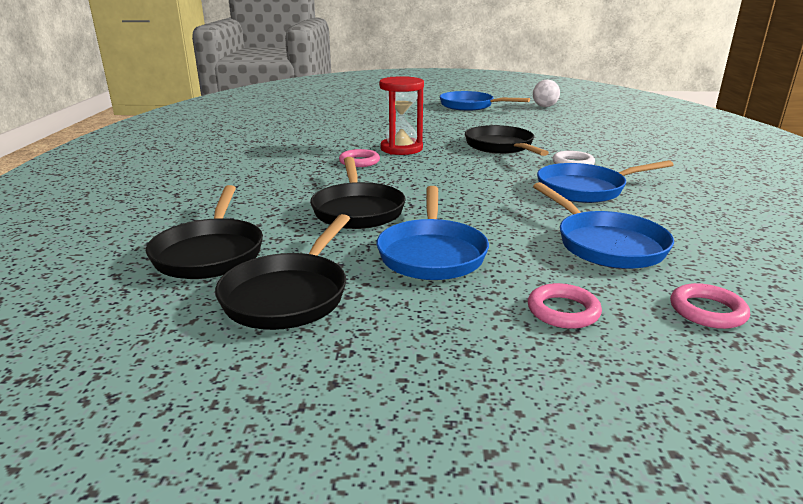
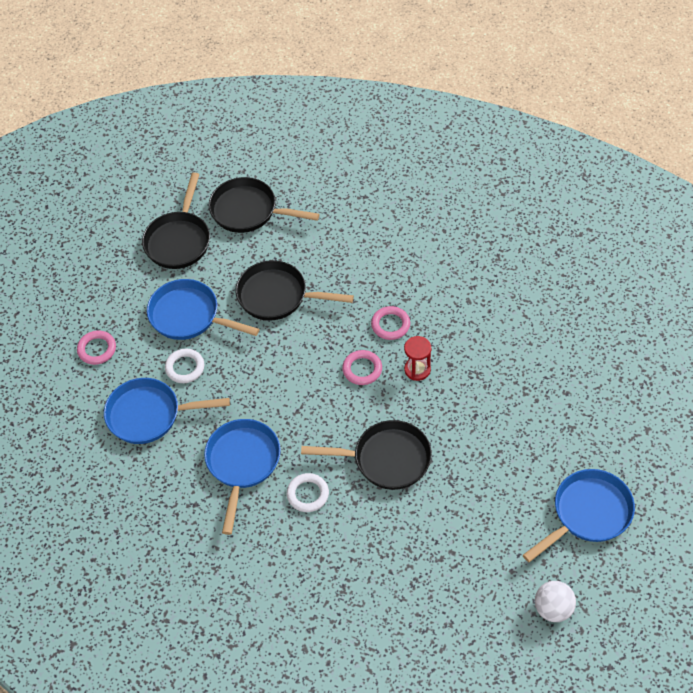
camera: 115 degrees right, 30 degrees up
black pan [215,214,350,330] -> black pan turned 120 degrees counterclockwise [142,173,210,269]
red hourglass [379,76,424,155] -> red hourglass [404,336,431,381], size x0.59
pink ring [670,283,750,329] -> pink ring moved to [342,350,382,385]
none -> white ring [165,349,204,383]

